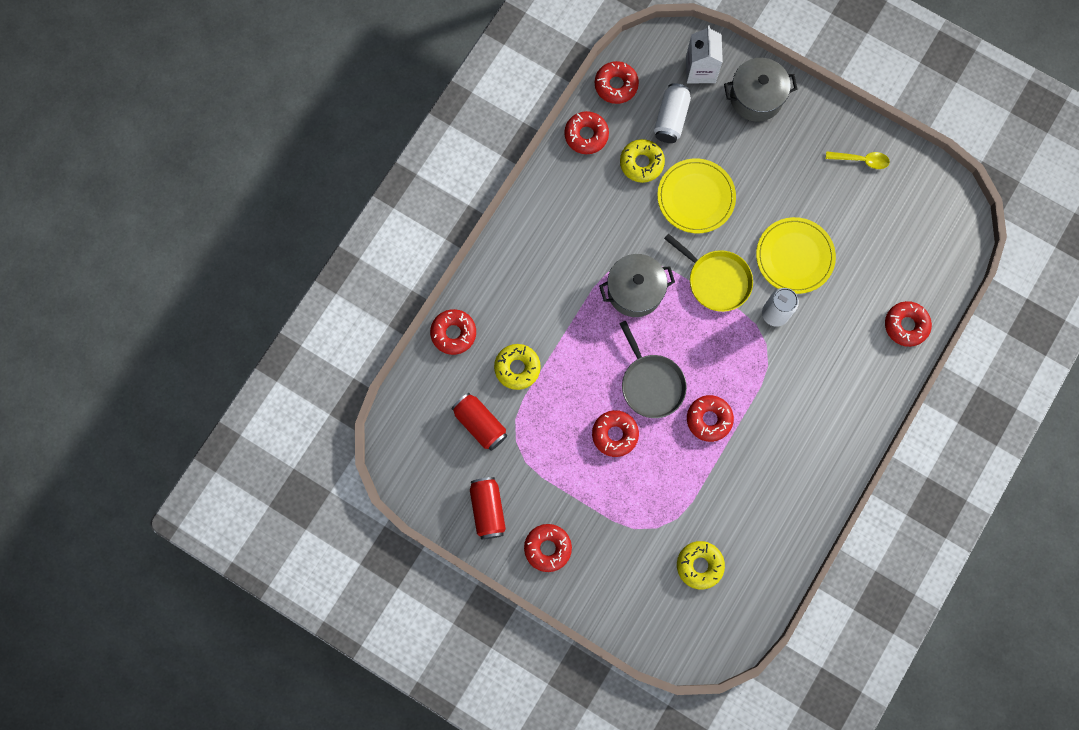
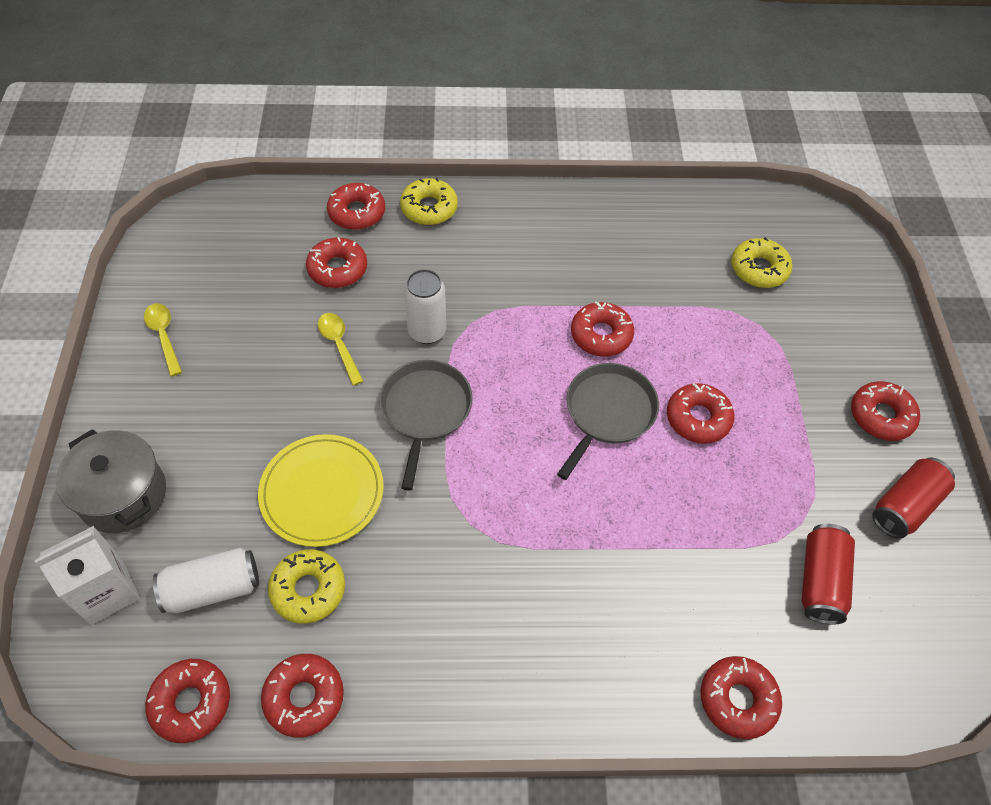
camera: 125 degrees left, 20 degrees down
yellow donut [494,344,541,390] -> yellow donut moved to [400,178,458,225]
grey pot [599,254,675,317] -> none
yellow pan [664,233,753,312] -> grey pan [379,360,473,491]
yellow plate [756,217,836,294] -> yellow spoon [318,313,364,386]
none -> red donut [306,237,367,288]

